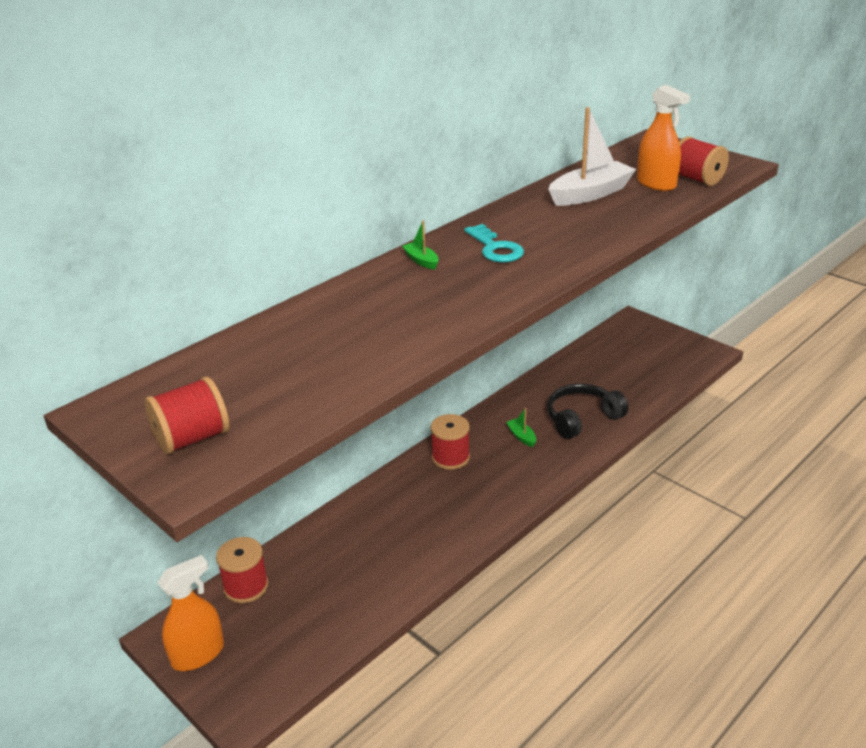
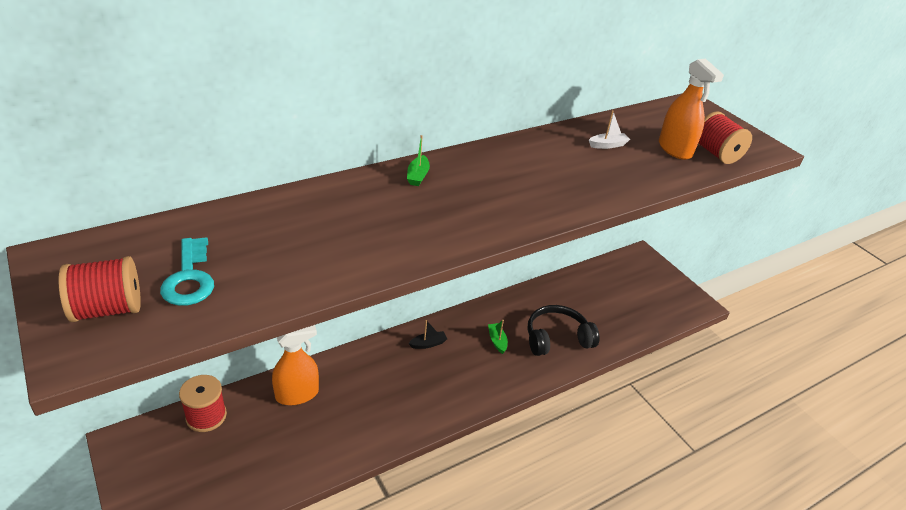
camera: 10 degrees right, 5 degrees up
orange spray bottle [157,555,224,671] -> orange spray bottle moved to [272,325,319,405]
green boat [402,220,439,270] -> green boat turned 150 degrees counterclockwise [407,135,430,186]
red spool [430,414,470,470] -> black boat [408,320,447,349]
turquoise key [464,224,524,263] -> turquoise key moved to [160,237,214,306]
white boat [548,107,636,206] -> white boat [589,110,630,149], size x0.45

